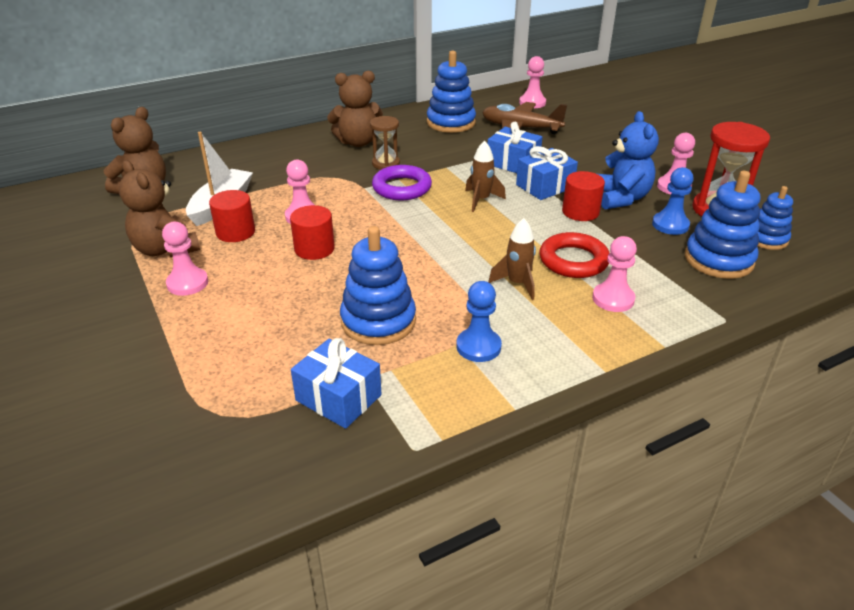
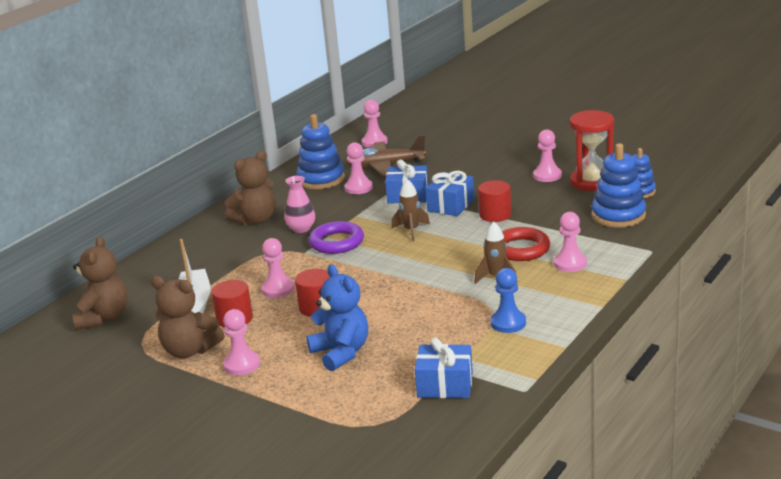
camera: 25 degrees left, 10 degrees down
blue stacking toy [340,226,416,345] -> none
brown hourglass [370,116,400,170] -> pink vase [285,176,315,233]
blue teddy bear [598,111,659,209] -> blue teddy bear moved to [307,265,368,371]
blue pawn [652,167,693,235] -> none
none -> pink pawn [345,142,373,194]

